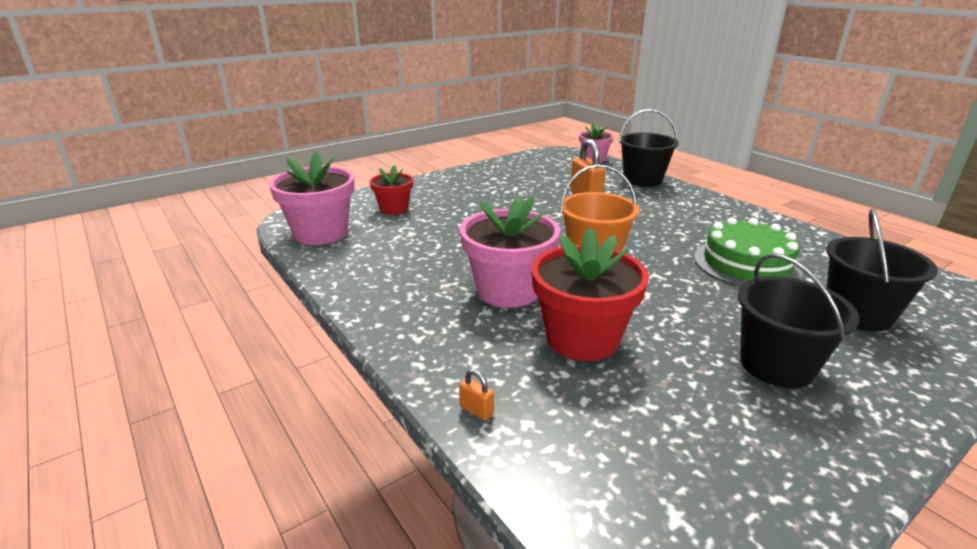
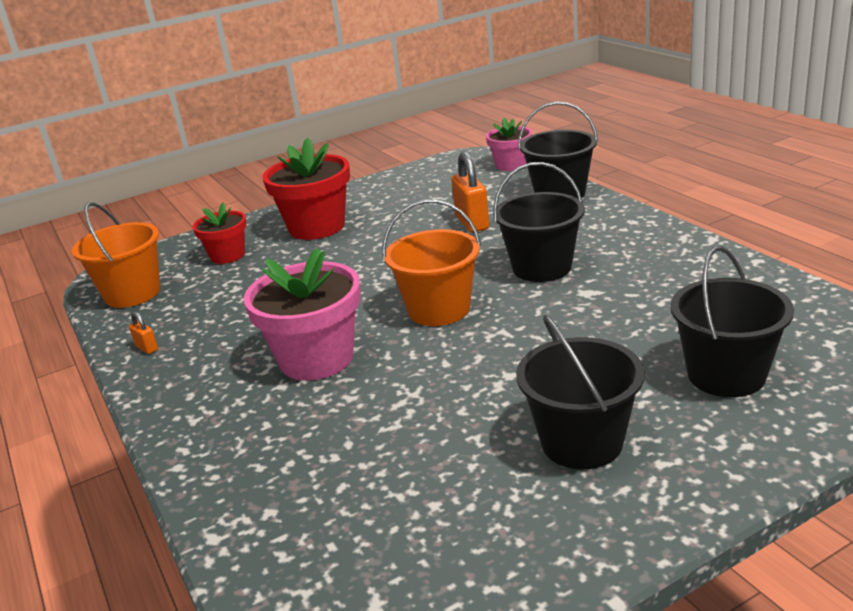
camera: 10 degrees right, 0 degrees up
pink flower pot [269,151,354,245] -> orange bucket [72,202,161,308]
orange padlock [459,369,494,421] -> orange padlock moved to [129,312,158,354]
red flower pot [531,227,649,361] -> red flower pot moved to [263,138,350,240]
green cake [694,217,802,287] -> none
none -> black bucket [493,162,585,282]

